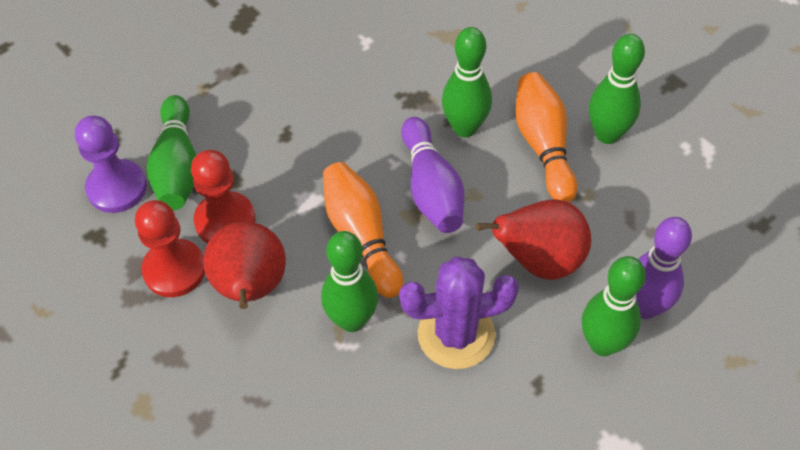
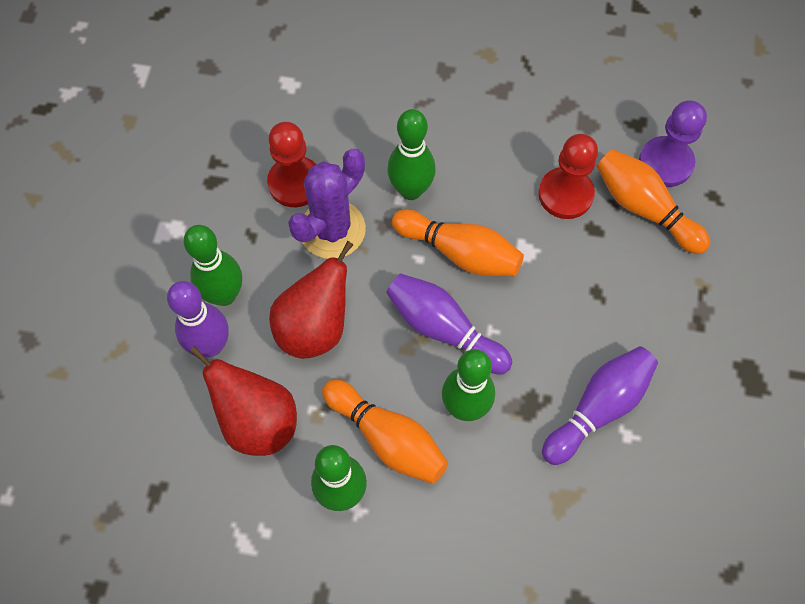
camera: 140 degrees right, 10 degrees up
red pawn [135,200,205,297] -> red pawn moved to [267,122,317,207]
green bowling pin [147,95,196,210] -> orange bowling pin [596,149,710,254]
red pear [203,222,286,309] -> red pear moved to [190,346,297,456]
none -> purple bowling pin [542,346,658,465]

